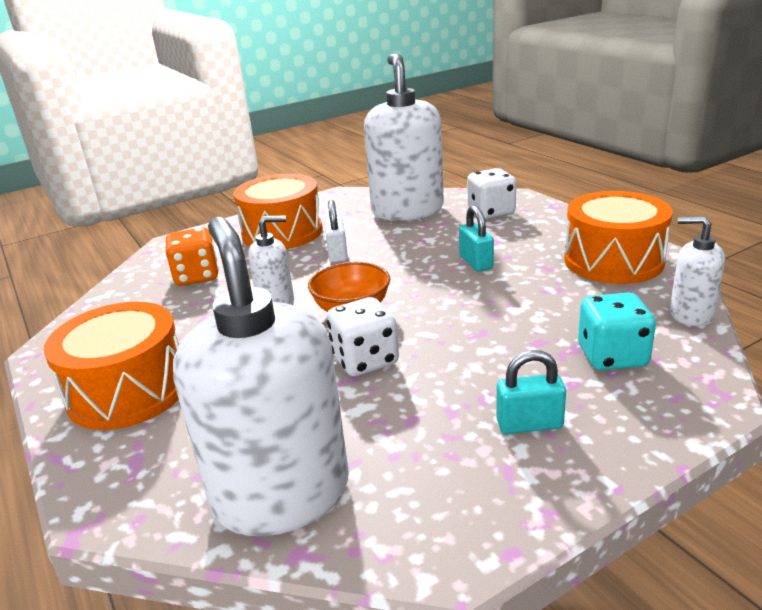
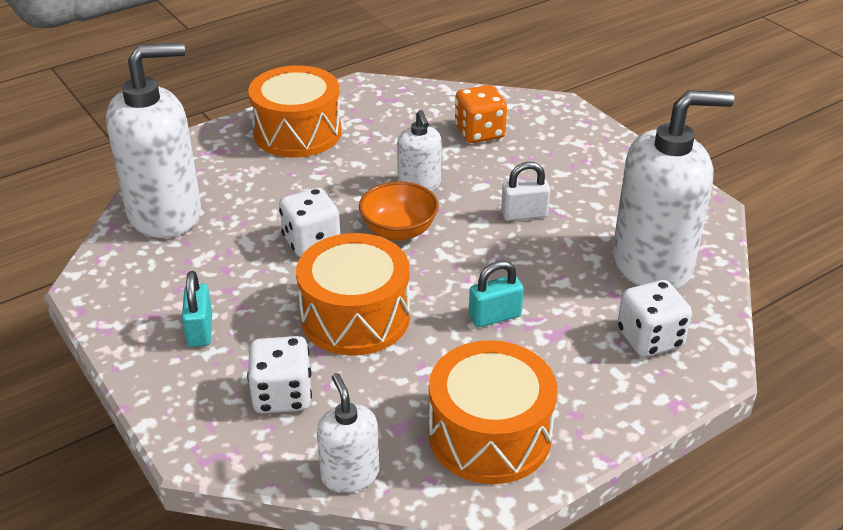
camera: 85 degrees right, 10 degrees up
orange drum [233,174,323,249] -> orange drum moved to [296,233,410,356]
turquoise dice [578,292,656,370] -> white dice [247,336,312,414]
white soap dispenser [670,216,725,326] -> white soap dispenser turned 45 degrees counterclockwise [317,373,379,493]

